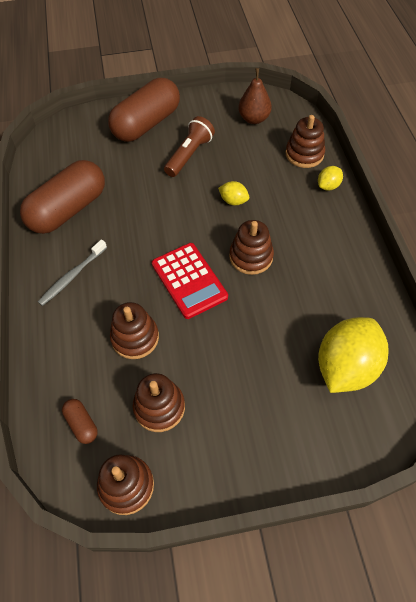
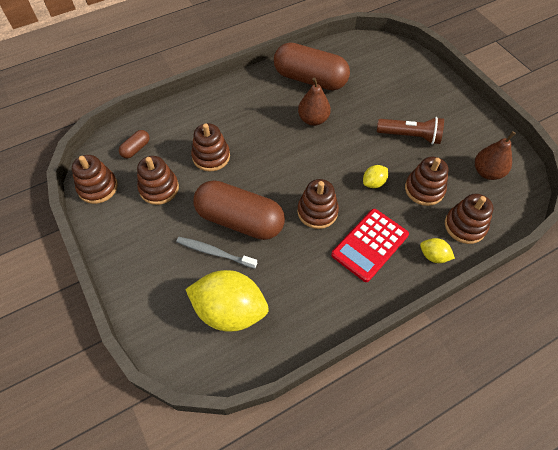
camera: 70 degrees right, 0 degrees up
grey toothbrush [38,240,107,306] -> grey toothbrush moved to [176,237,257,269]
brown capsule [108,78,180,142] -> brown capsule moved to [193,180,285,240]
red calculator [152,243,228,319] -> red calculator moved to [331,209,409,282]
yellow lemon [218,181,249,205] -> yellow lemon turned 45 degrees clockwise [363,165,388,188]
none -> brown pear [298,77,331,126]
none -> brown stacking toy [405,157,449,206]

